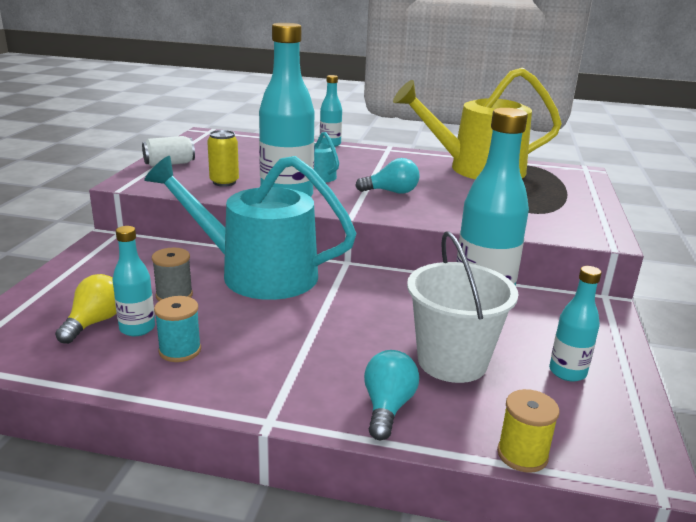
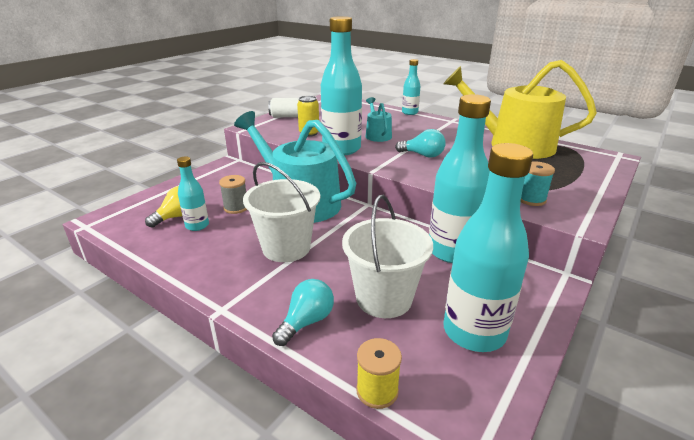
camera: 25 degrees right, 5 degrees up
turquoise spool [154,296,201,362] -> turquoise spool moved to [521,161,555,206]
turquoise bottle [549,266,602,382] -> turquoise bottle [443,143,533,352], size x1.94
none -> white bucket [243,162,320,262]

